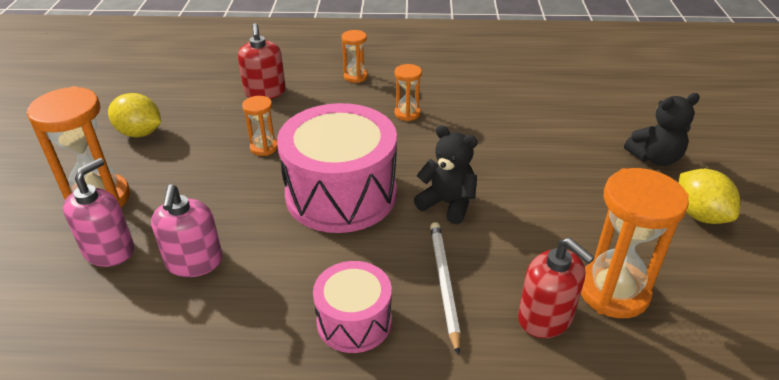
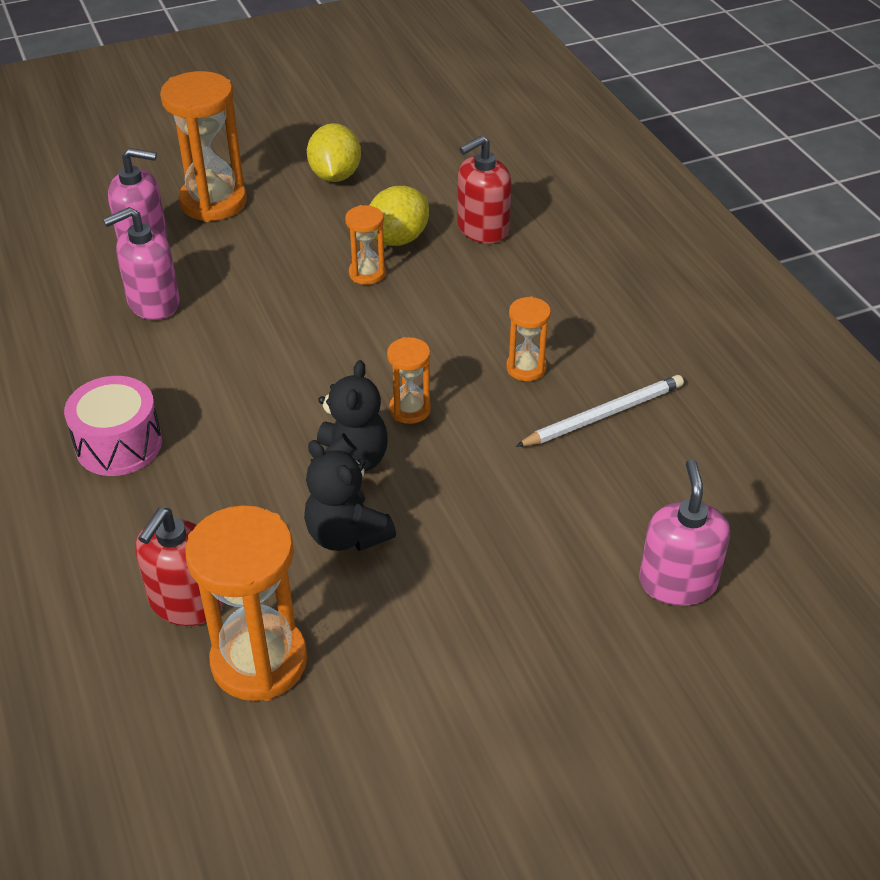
camera: 65 degrees right, 5 degrees up
pink drum [277,103,397,233] -> none
orange hourglass [342,30,368,83] -> orange hourglass moved to [387,337,431,424]
white pencil [430,222,461,355] -> white pencil moved to [516,375,684,447]
black teddy bear [624,93,700,166] -> black teddy bear moved to [304,440,396,551]
yellow lemon [678,169,740,224] -> yellow lemon moved to [369,186,429,246]
none -> pink soap dispenser [639,459,730,606]

